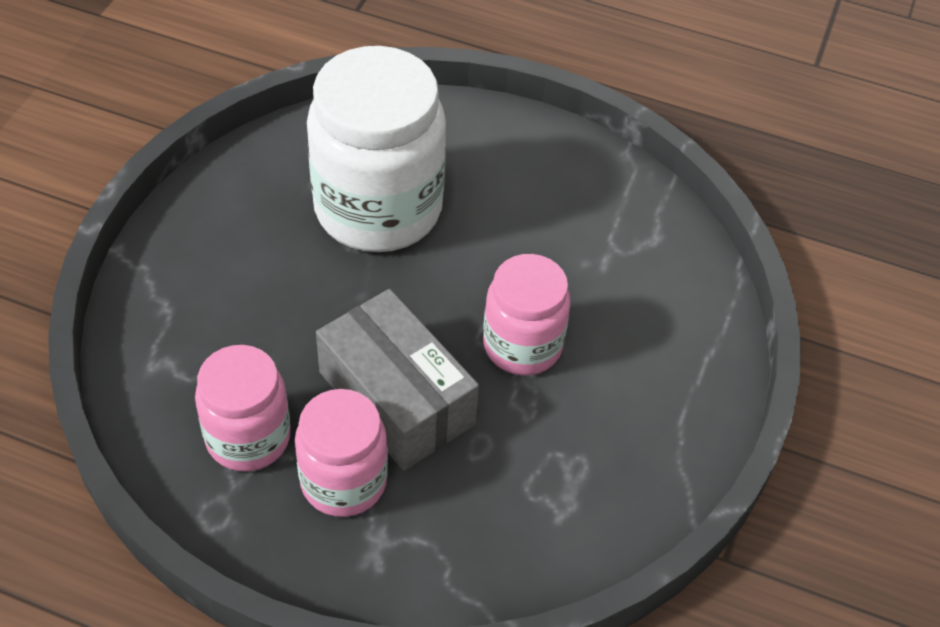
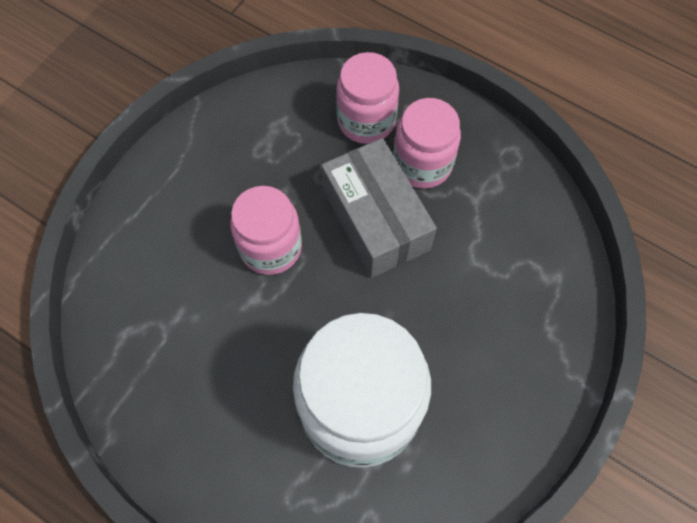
camera: 165 degrees left, 15 degrees up
pink jar [195,345,291,471] -> pink jar moved to [336,52,399,144]

